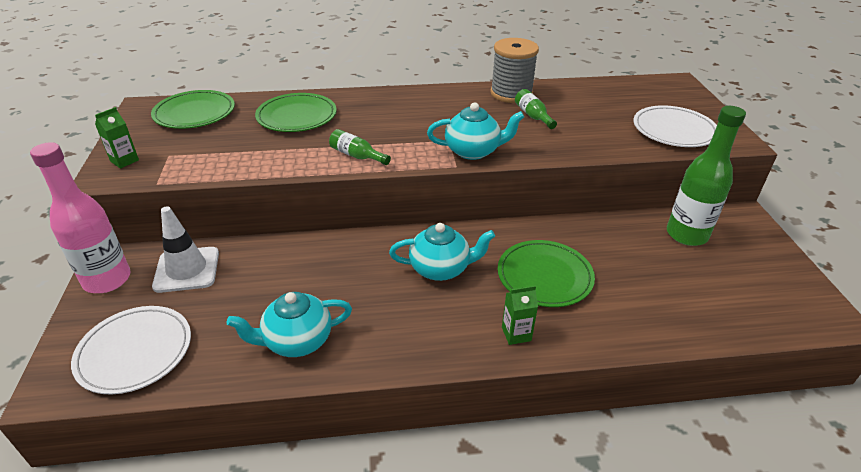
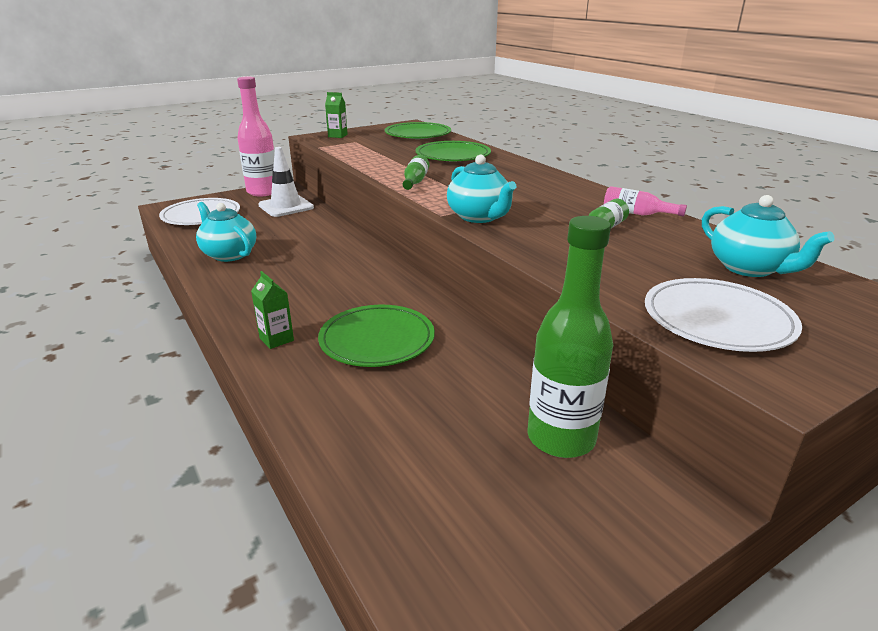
camera: 65 degrees right, 10 degrees down
turquoise teapot [389,223,495,281] -> turquoise teapot moved to [702,195,835,277]
grey spool [490,38,539,103] -> pink bottle [604,186,687,216]

